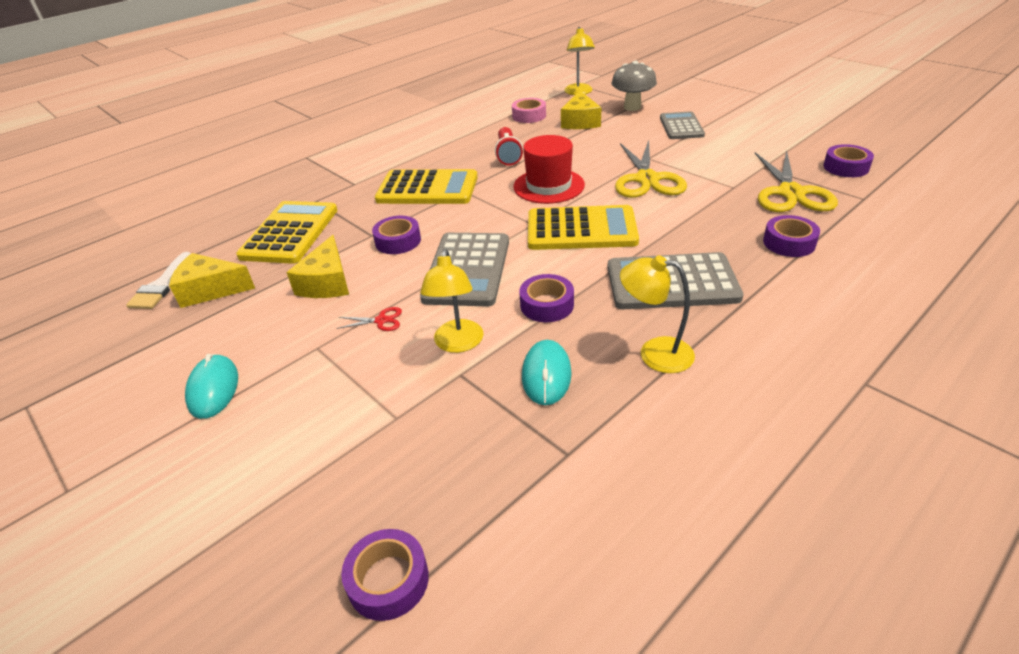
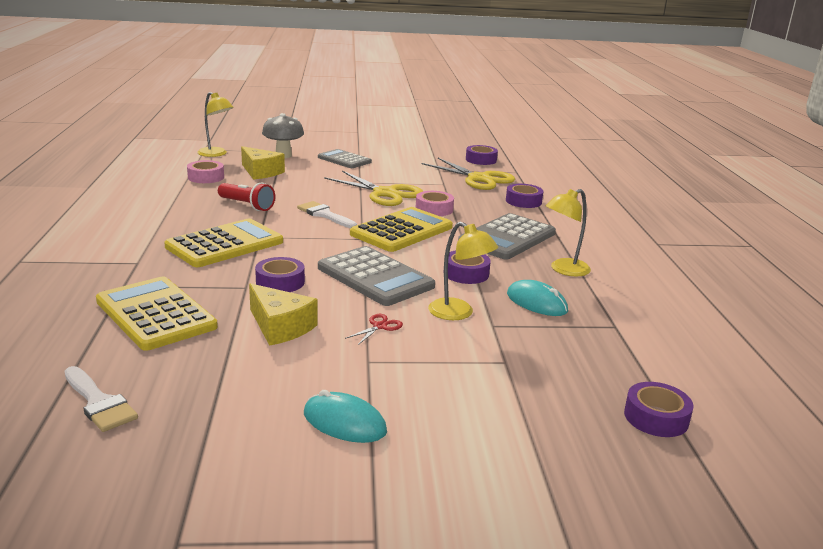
camera: 55 degrees left, 15 degrees down
yellow cheese [169,253,255,308] -> none
red hat [513,135,585,204] -> white brush [297,201,357,228]
none -> pink tape [416,191,454,216]

